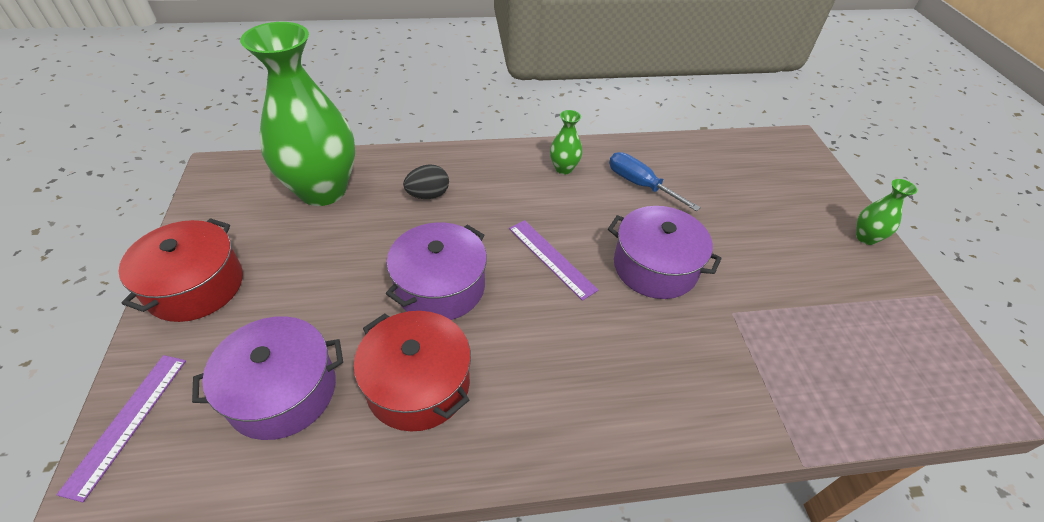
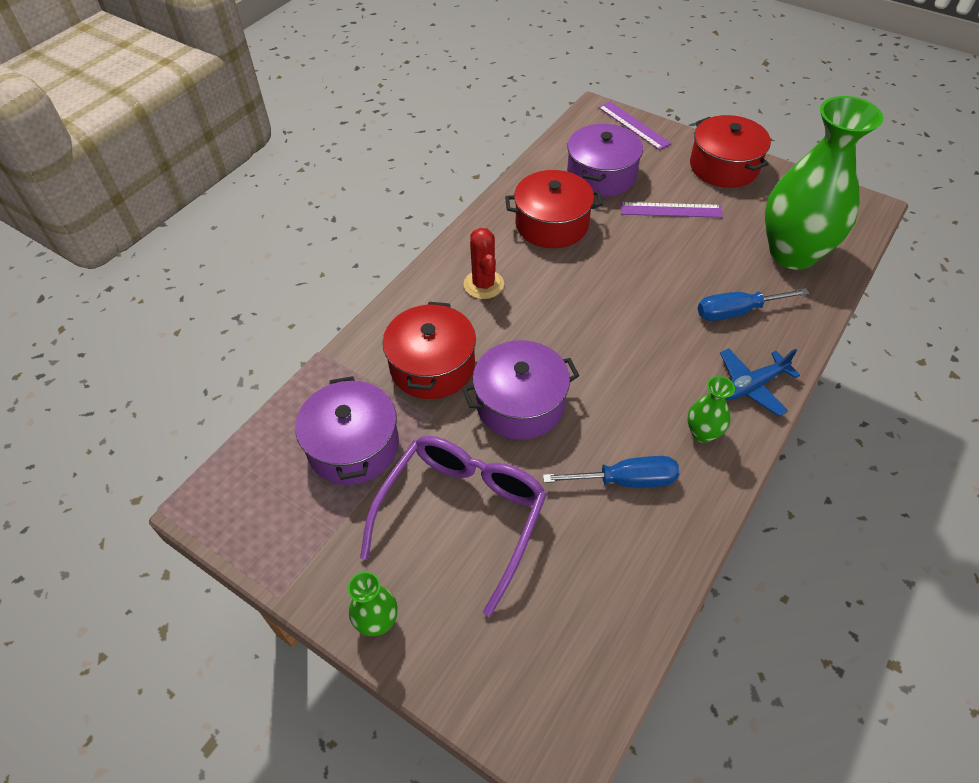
camera: 135 degrees right, 5 degrees up
purple pot [386,222,487,320] -> purple pot moved to [295,376,399,485]
black egg [403,164,449,199] -> blue screwdriver [698,288,809,321]
purple ruler [509,220,599,301] -> purple ruler moved to [621,202,723,218]
none -> purple glasses [360,436,547,617]
none -> red pot [383,302,476,399]
none -> red cactus [464,228,504,299]
none -> blue plane [720,348,800,416]

